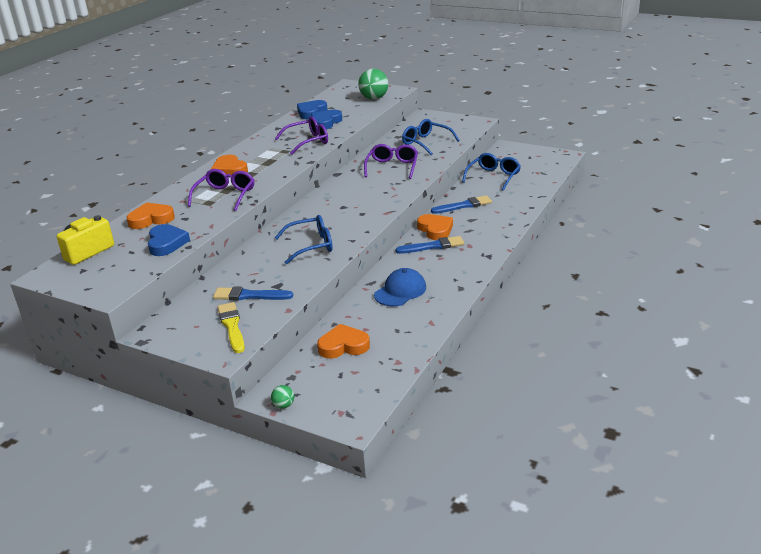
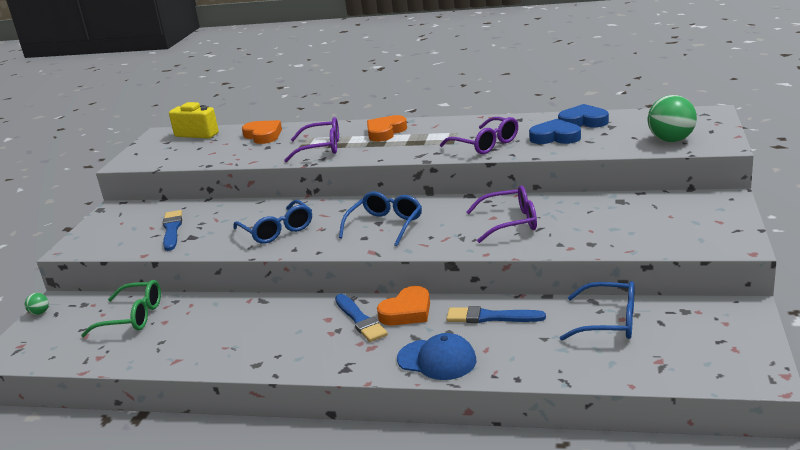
camera: 75 degrees right, 5 degrees down
blue heart [148,224,190,256] -> none
yellow brush [218,302,245,353] -> none
orange heart [317,324,370,358] -> green glasses [81,280,161,337]
blue cap [374,268,426,306] -> blue cap moved to [397,333,476,380]
blue glasses [402,119,460,155] -> blue glasses moved to [339,191,422,246]
blue brush [431,195,492,214] -> blue brush turned 135 degrees clockwise [446,306,546,323]

